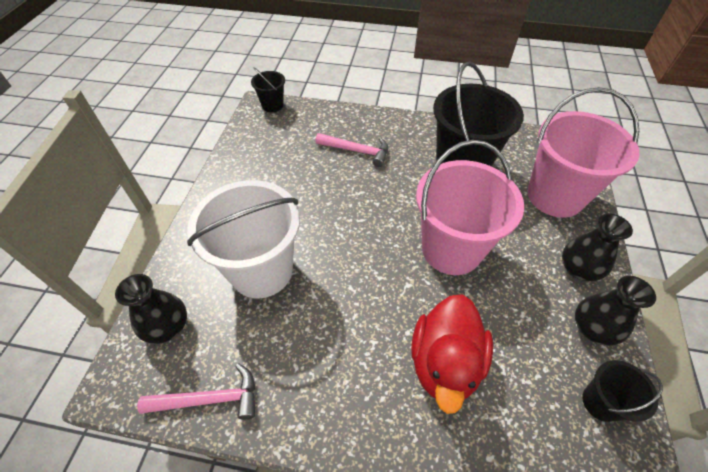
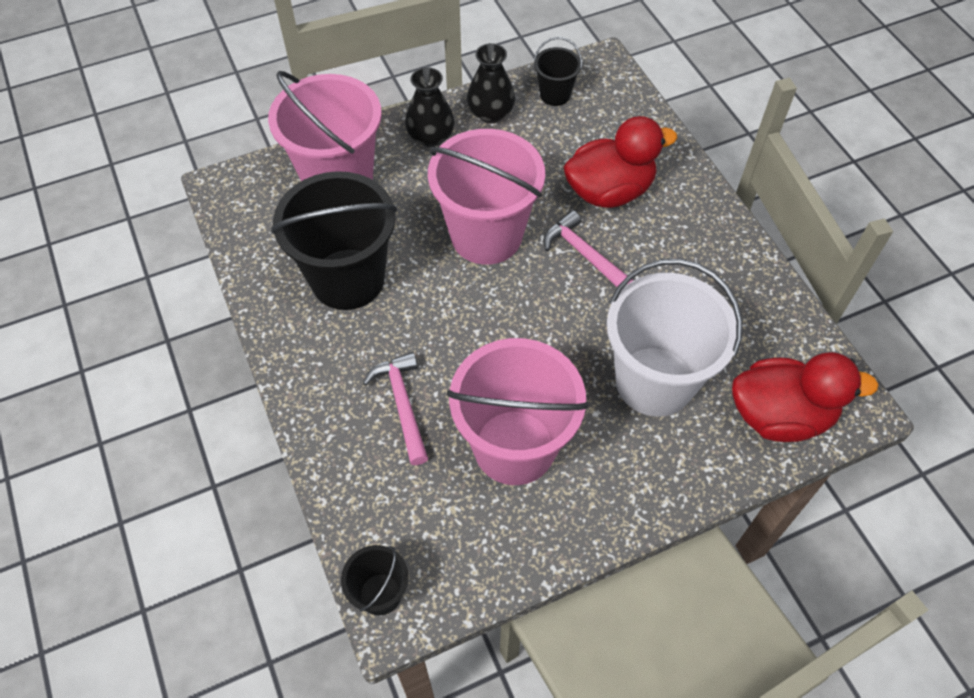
camera: 125 degrees left, 5 degrees up
black vase [115,274,187,344] -> red duck [732,352,879,442]
pink hammer [137,363,255,419] -> pink hammer moved to [544,210,634,287]
none -> pink bucket [447,338,589,485]

